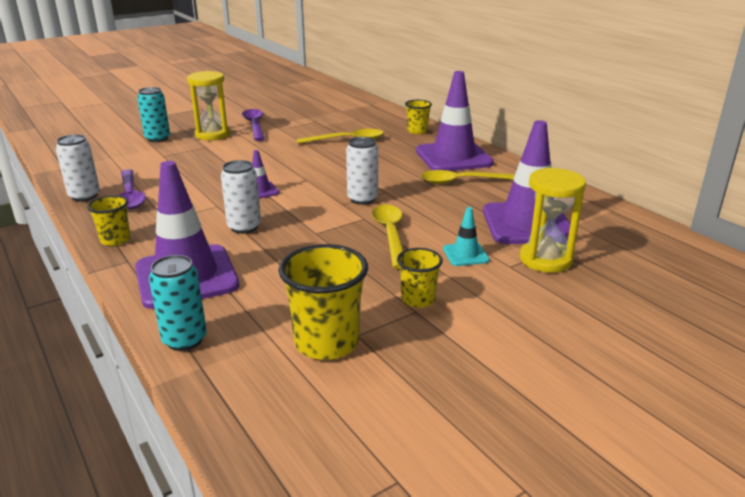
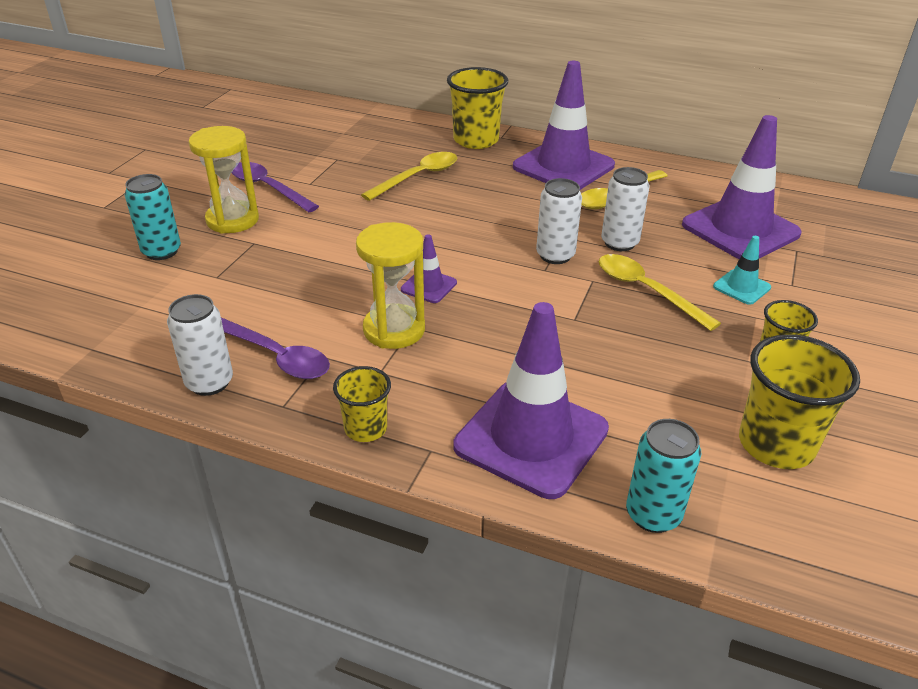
camera: 35 degrees left, 10 degrees up
white can [221,160,261,234] -> white can moved to [601,167,649,251]
yellow cup [405,100,432,134] -> yellow cup [447,67,508,149], size x1.72
yellow hourglass [520,167,586,273] -> yellow hourglass moved to [356,222,425,349]

